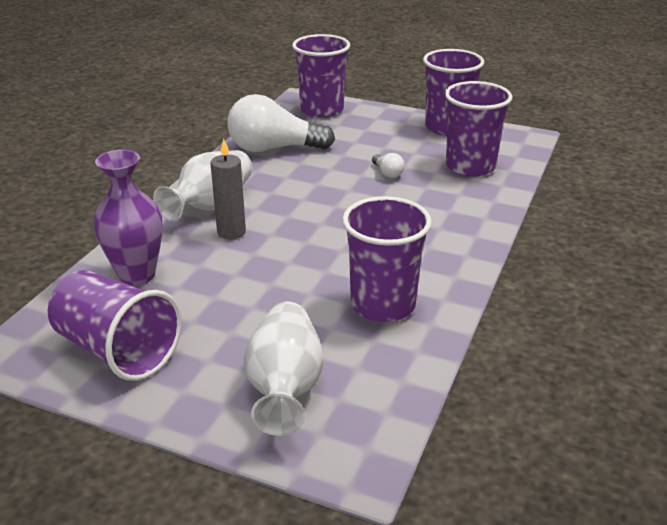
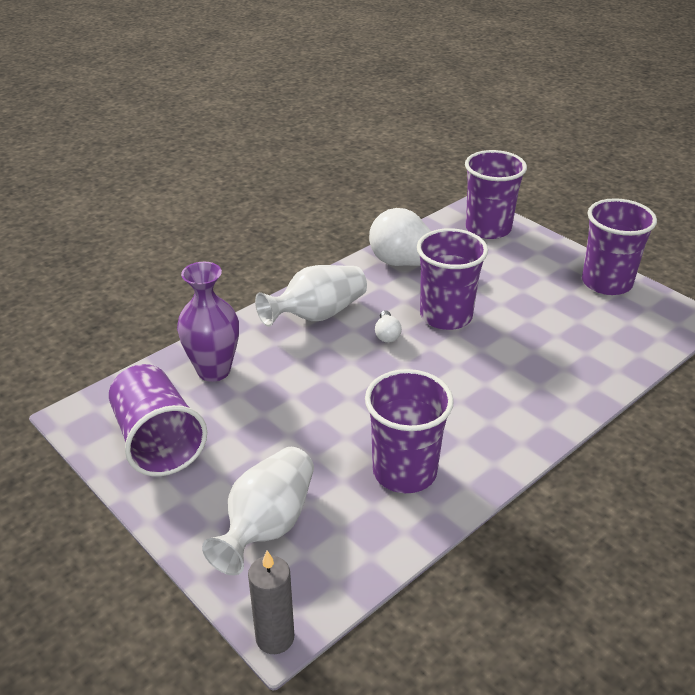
camera: 25 degrees right, 5 degrees up
grey candle [211,138,246,240] -> grey candle moved to [248,551,294,654]
white light bulb [372,153,405,178] -> white light bulb moved to [375,310,402,343]
purple cup [445,81,512,177] -> purple cup moved to [417,228,488,330]

